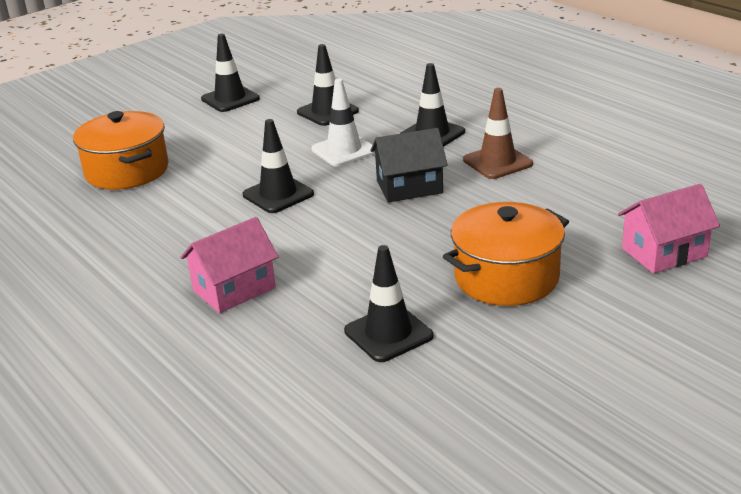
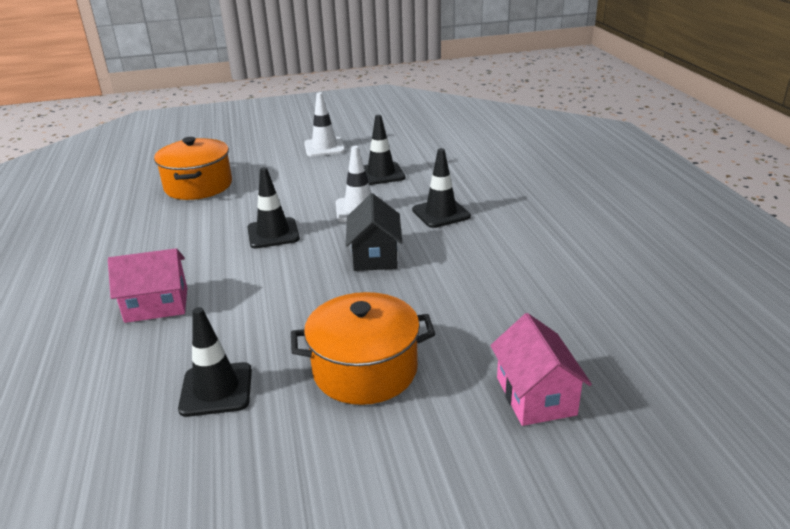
camera: 25 degrees right, 0 degrees up
black traffic cone [201,34,260,112] -> white traffic cone [304,92,345,157]
black house [371,128,448,202] -> black house turned 75 degrees clockwise [346,193,402,271]
brown traffic cone [463,88,533,179] -> none
pink house [618,184,720,274] -> pink house turned 75 degrees clockwise [490,313,592,426]

